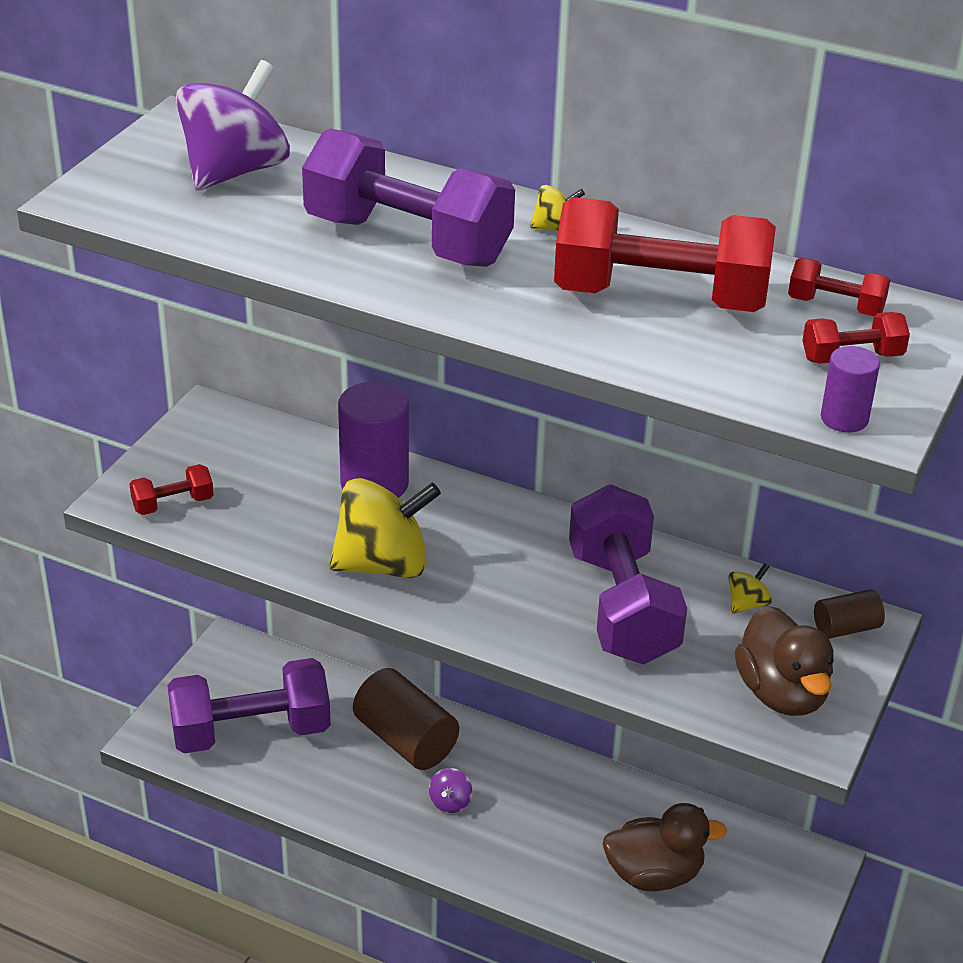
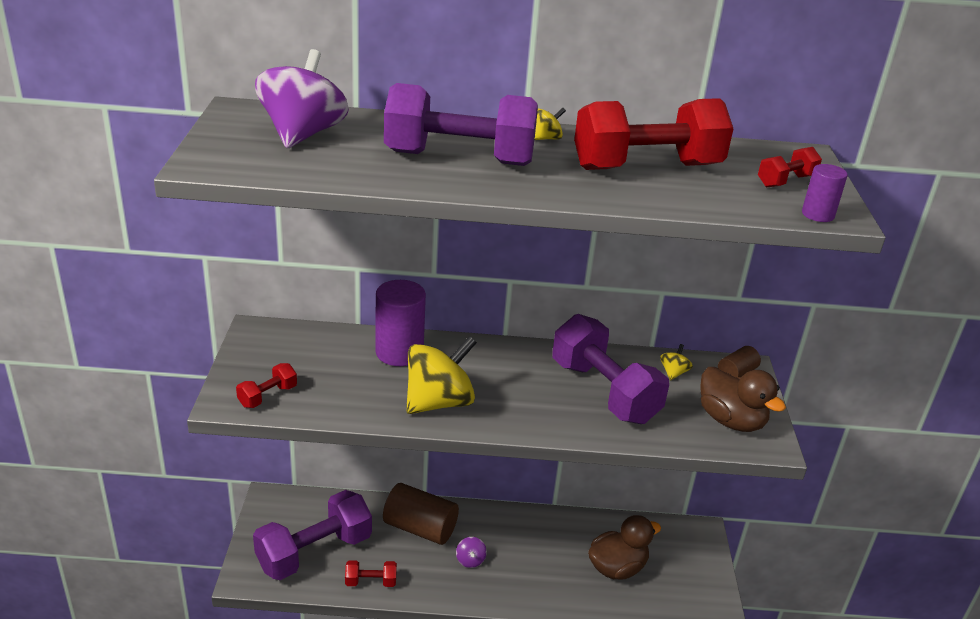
camera: 25 degrees left, 5 degrees down
red dumbbell [788,258,890,316] -> red dumbbell moved to [345,560,397,587]

